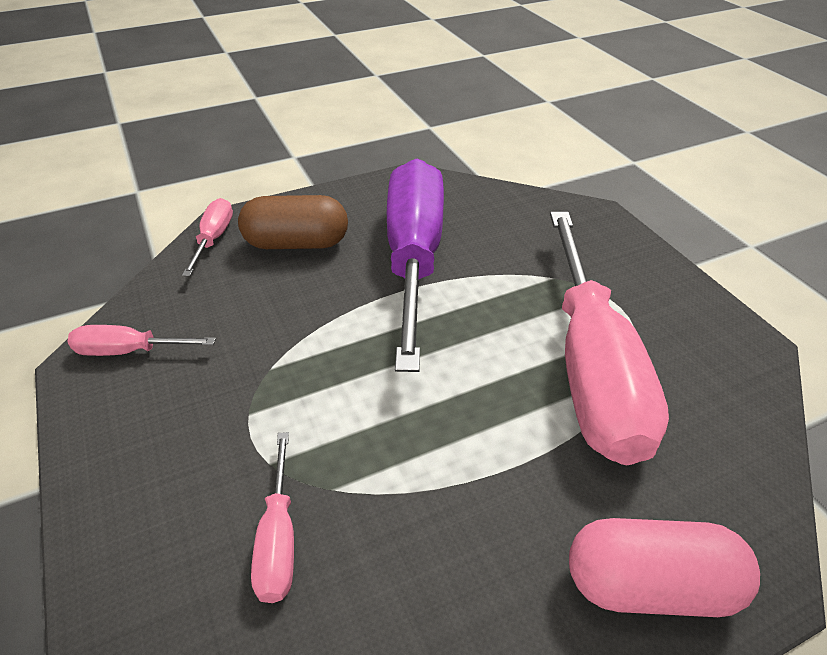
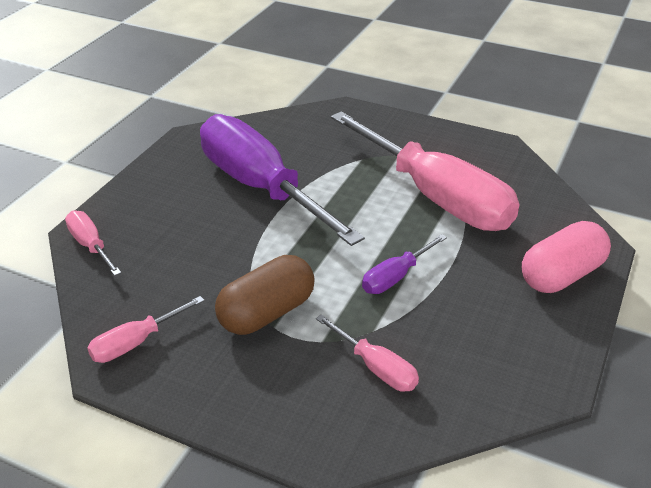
camera: 40 degrees left, 5 degrees down
brown capsule [238,195,348,249] -> brown capsule moved to [215,255,315,335]
none -> purple screwdriver [362,234,447,294]

